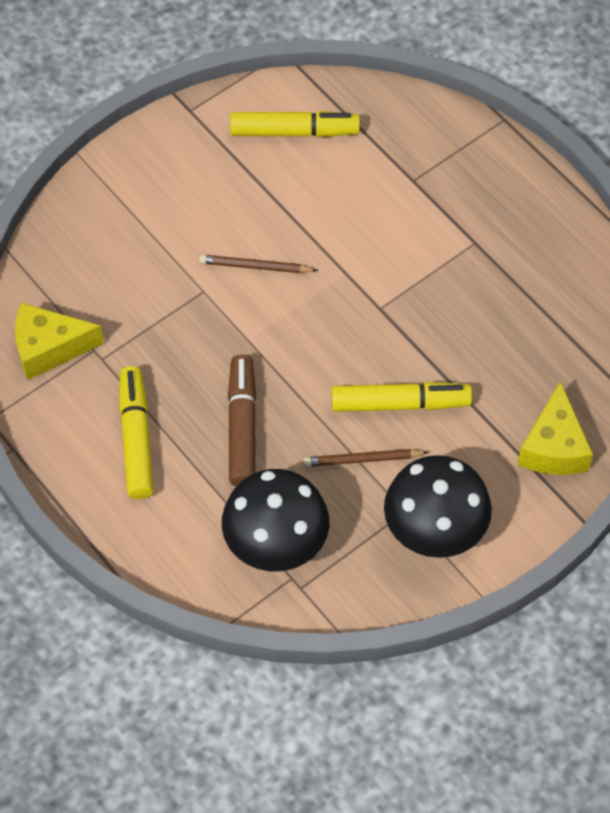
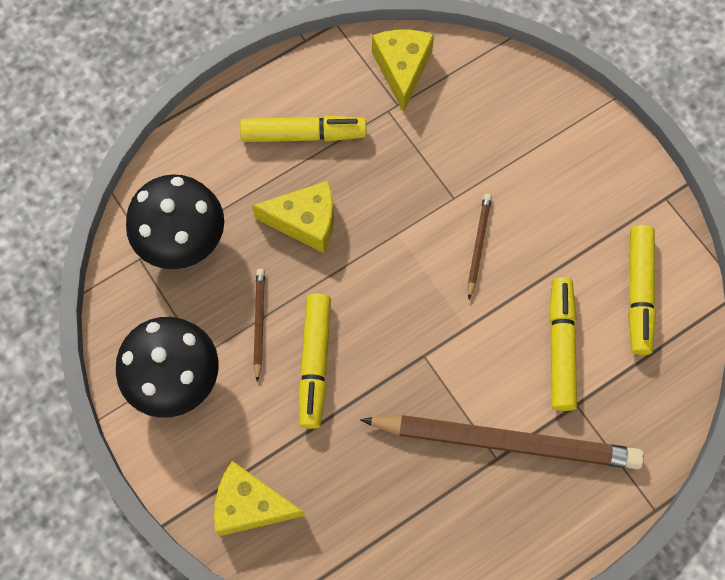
camera: 95 degrees right, 10 degrees up
brown marker [228,354,256,487] -> yellow cheese [252,181,334,253]
none -> brown pencil [360,415,644,469]
none -> yellow marker [549,277,577,411]

